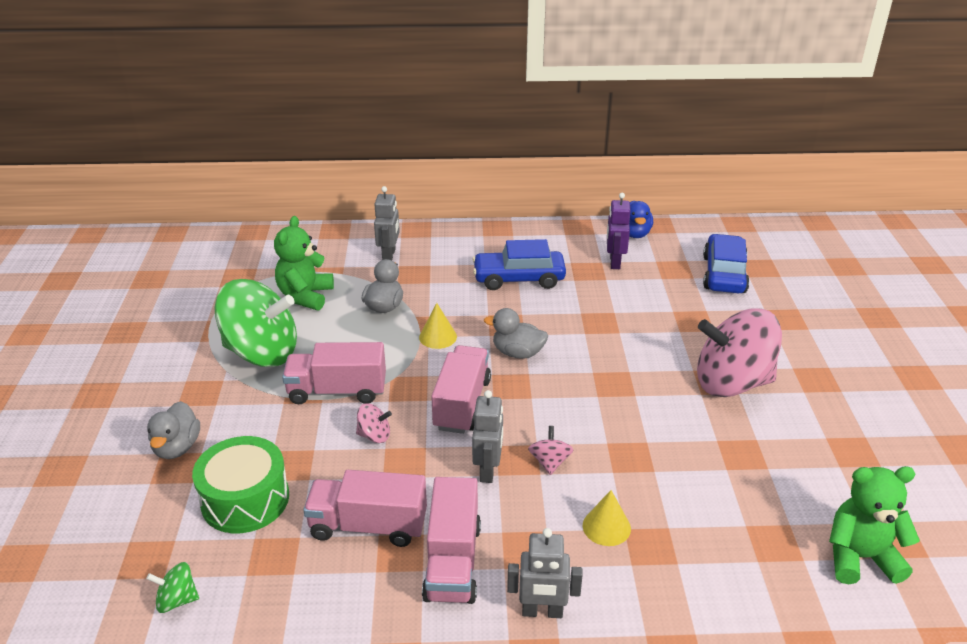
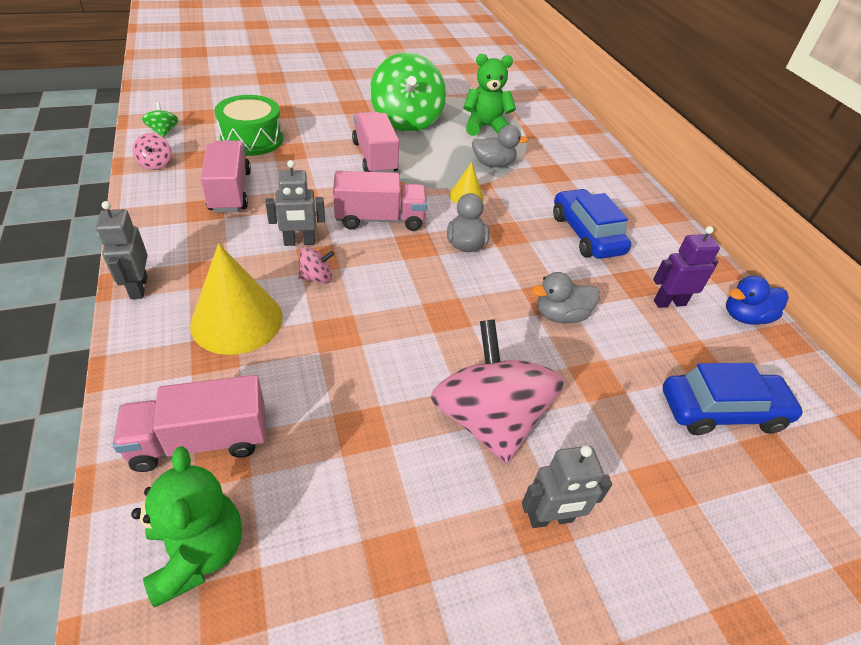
camera: 70 degrees right, 10 degrees up
grey duck [147,401,200,459] -> grey duck moved to [532,272,600,323]
pink spinning top [356,403,392,443] -> pink spinning top moved to [133,133,171,170]
grey robot [374,186,400,261] -> grey robot moved to [522,445,612,528]
pink truck [422,477,481,604] -> pink truck moved to [113,375,266,472]
yellow cone [583,490,631,546] -> yellow cone [190,243,283,355], size x1.94

